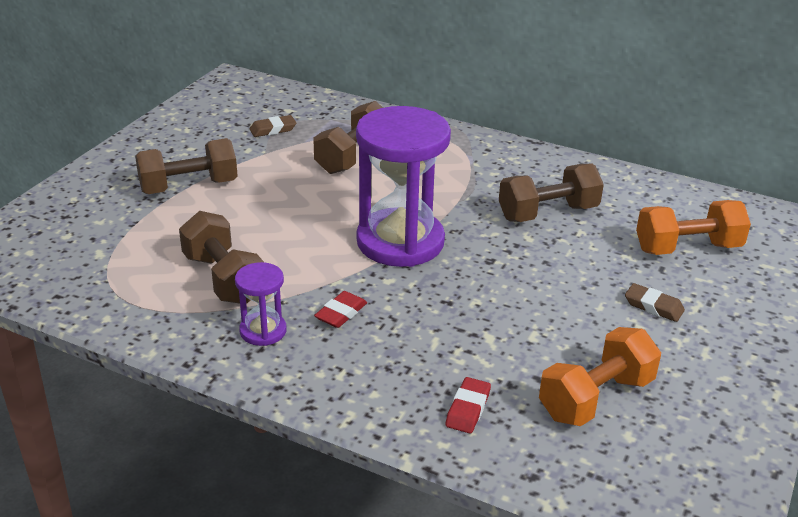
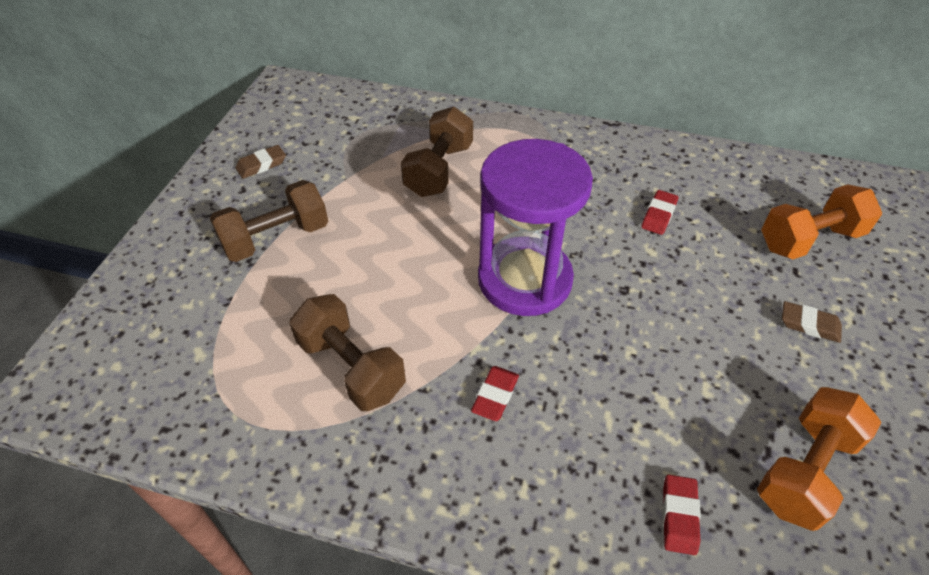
camera: 10 degrees left, 15 degrees up
purple hourglass [235,262,286,346] -> none
brown eraser [250,115,296,137] -> brown eraser moved to [236,145,286,179]
brown dumbbell [499,163,604,222] -> red eraser [641,190,678,235]

